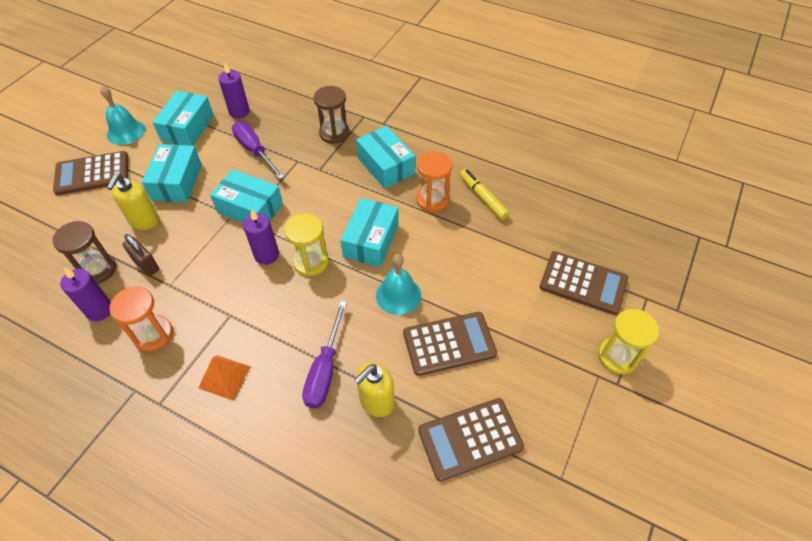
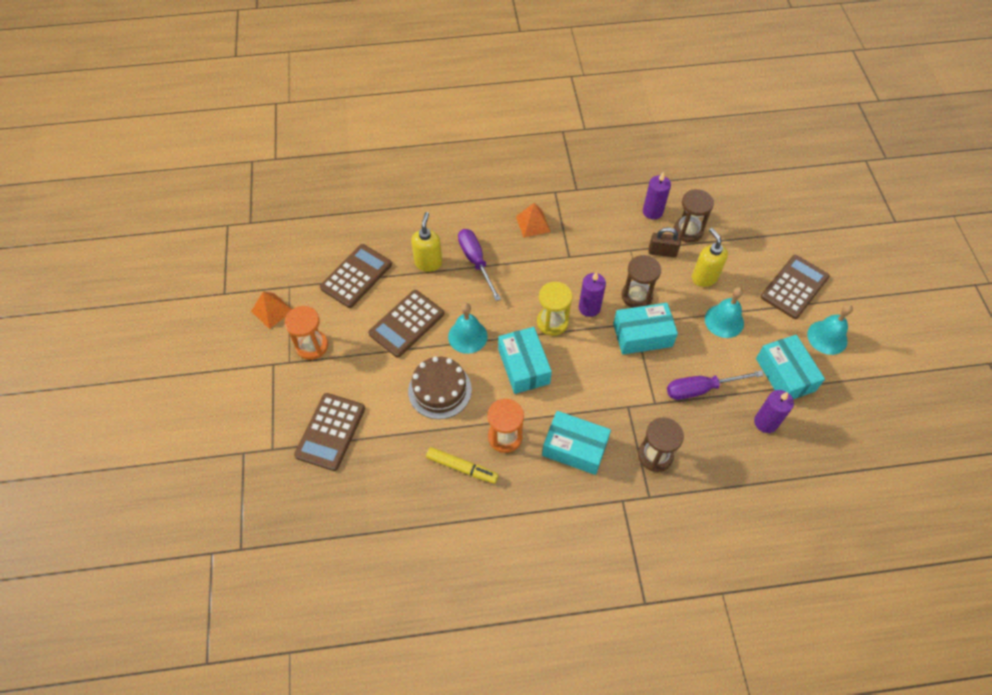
camera: 145 degrees right, 5 degrees up
orange hourglass [110,286,173,352] -> orange hourglass moved to [285,306,328,360]
turquoise box [142,144,202,202] -> turquoise bell [705,287,744,338]
purple screwdriver [232,121,285,179] -> purple screwdriver turned 150 degrees clockwise [667,370,764,400]
brown calculator [540,251,628,315] -> brown calculator turned 60 degrees counterclockwise [294,393,365,471]
yellow hourglass [598,309,659,375] -> none
none -> orange pyramid [251,291,292,329]
none -> brown cake [408,356,472,419]
none -> brown hourglass [621,255,661,308]

